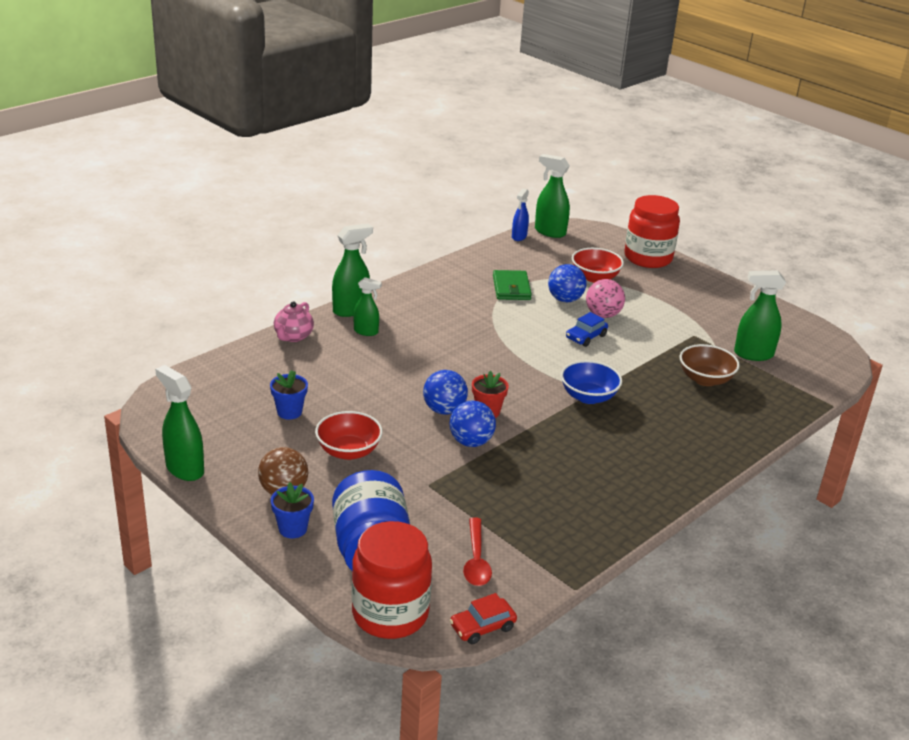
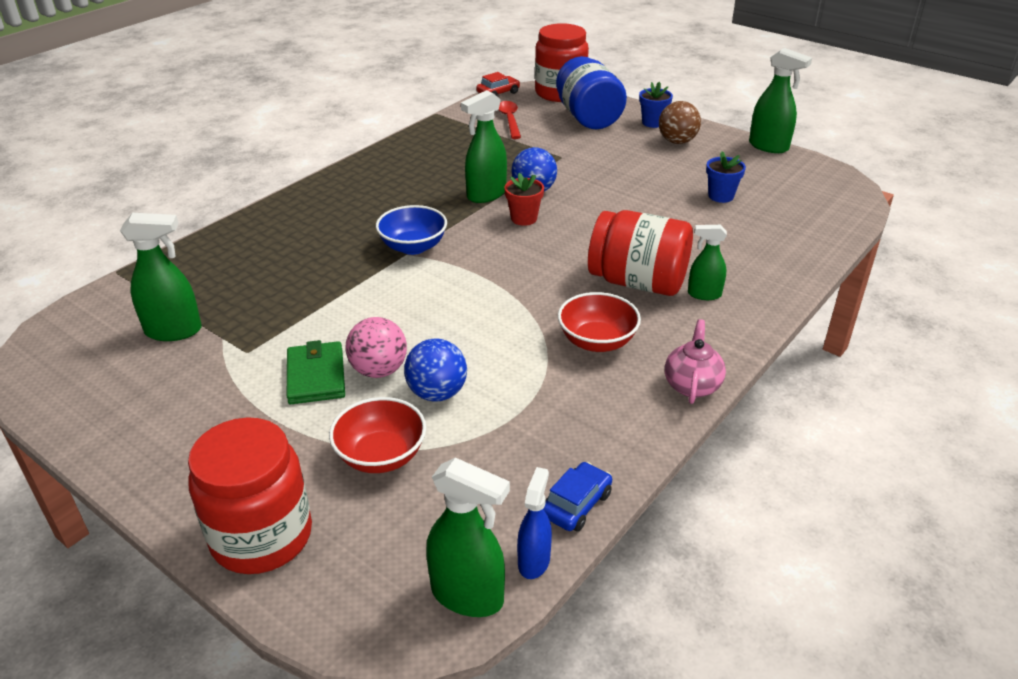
camera: 175 degrees right, 5 degrees up
pink teapot [274,301,314,342] -> pink teapot moved to [665,319,726,404]
red bowl [315,411,383,460] -> red bowl moved to [558,292,641,352]
green spray bottle [332,224,373,317] -> green spray bottle moved to [461,90,507,203]
blue ball [423,370,468,415] -> none
green wallet [493,270,532,300] -> green wallet moved to [287,340,345,404]
blue car [566,312,608,347] -> blue car moved to [543,462,612,532]
brown bowl [680,344,740,386] -> none
none -> red jar [588,210,693,296]

